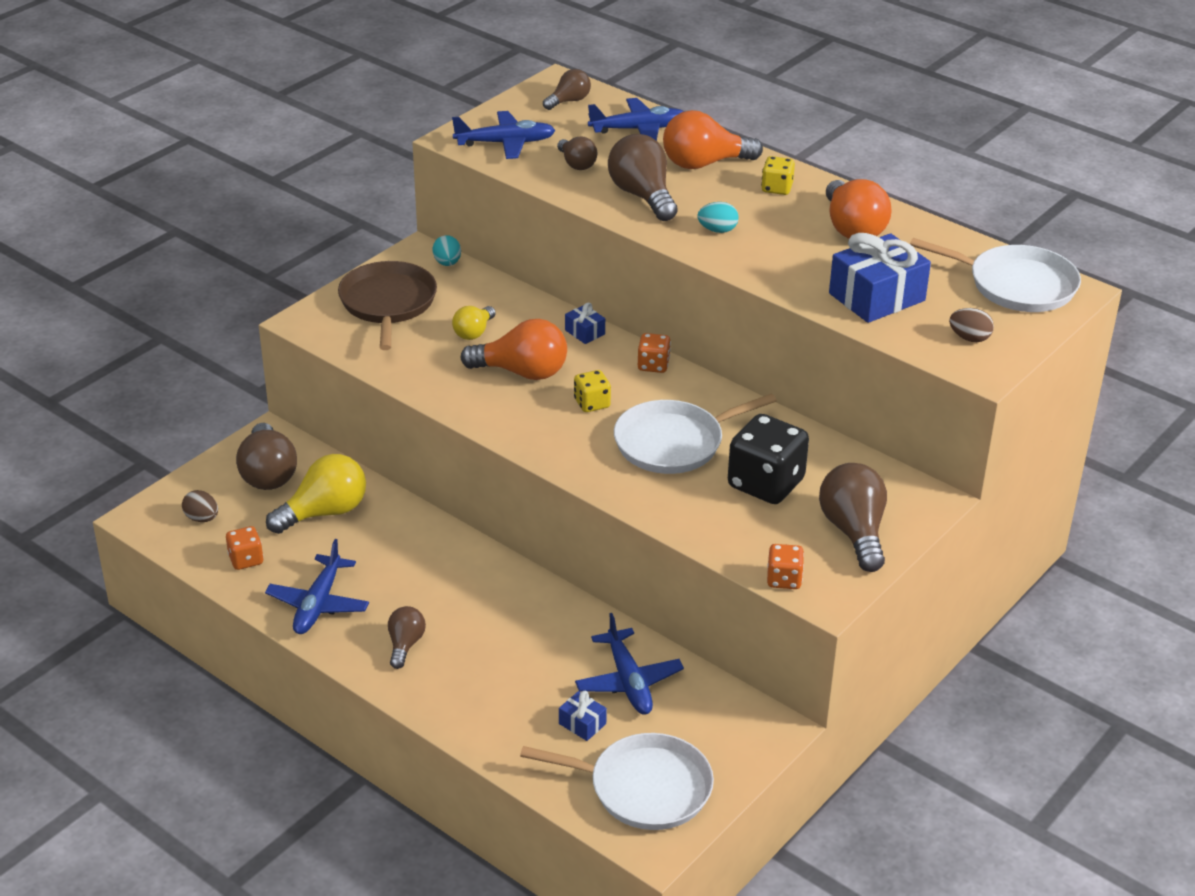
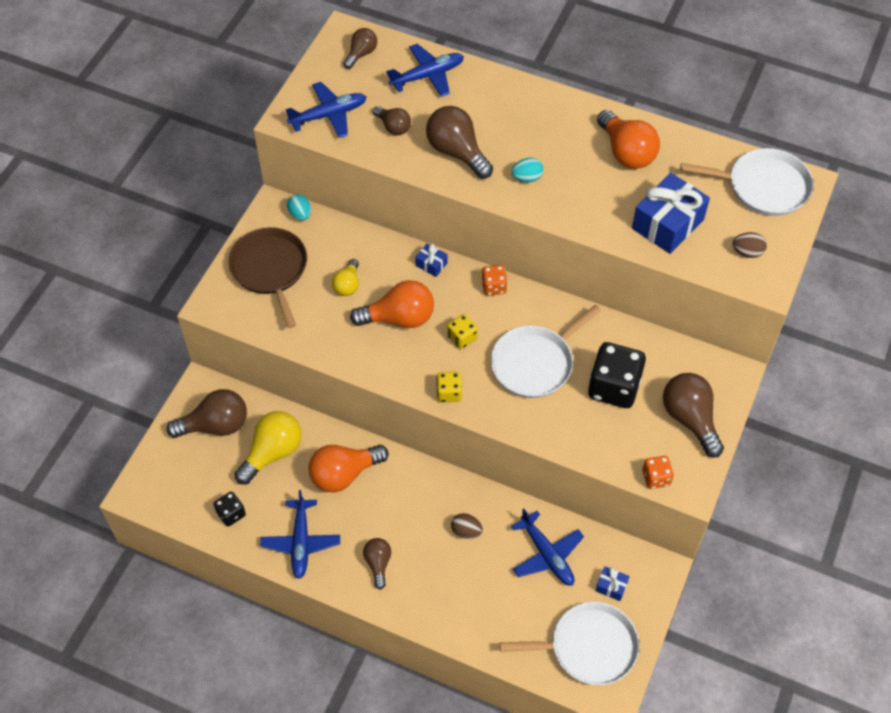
camera: 15 degrees left, 20 degrees up
brown egg [182,490,218,522] -> brown egg moved to [451,513,483,539]
orange dice [226,526,264,570] -> black dice [214,492,246,527]
brown light bulb [236,423,297,490] -> brown light bulb turned 75 degrees counterclockwise [166,389,247,438]
blue gift [559,691,607,741] -> blue gift moved to [596,566,630,601]
orange light bulb [663,110,763,169] -> orange light bulb moved to [309,445,388,492]
yellow dice [761,156,795,195] -> yellow dice moved to [437,372,462,402]

